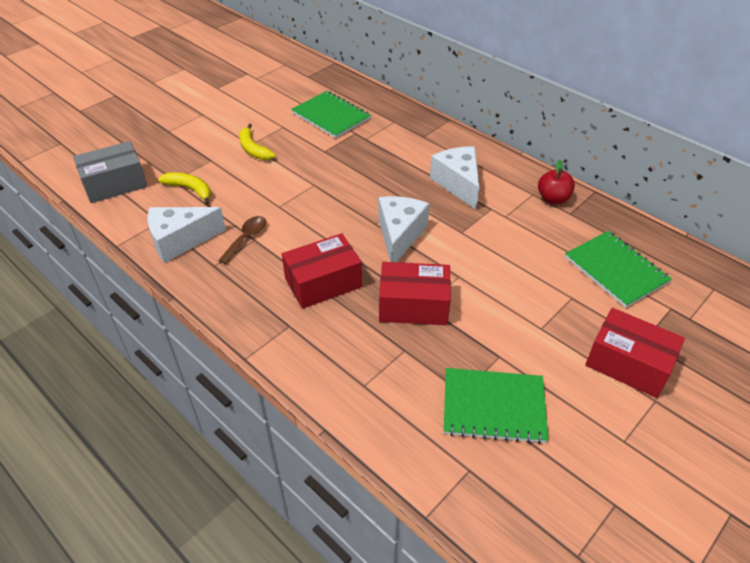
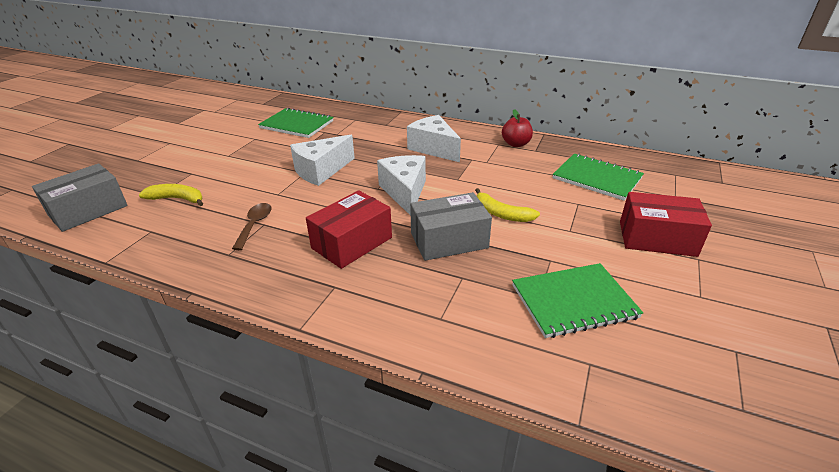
camera: 20 degrees left, 10 degrees down
white cheese [148,207,226,263] -> white cheese moved to [290,135,355,186]
yellow banana [239,123,276,160] -> yellow banana moved to [475,188,540,222]
red box [379,262,451,325] -> grey box [410,192,492,261]

